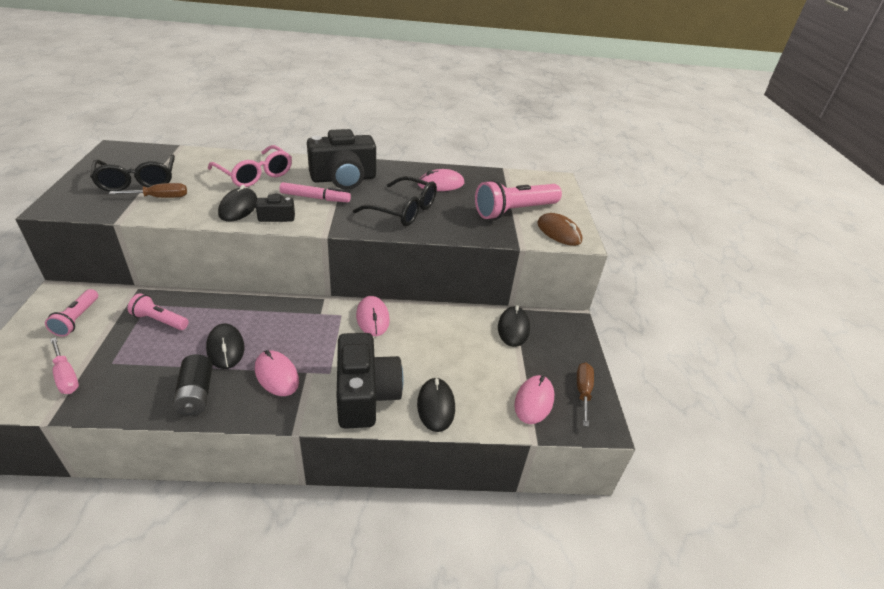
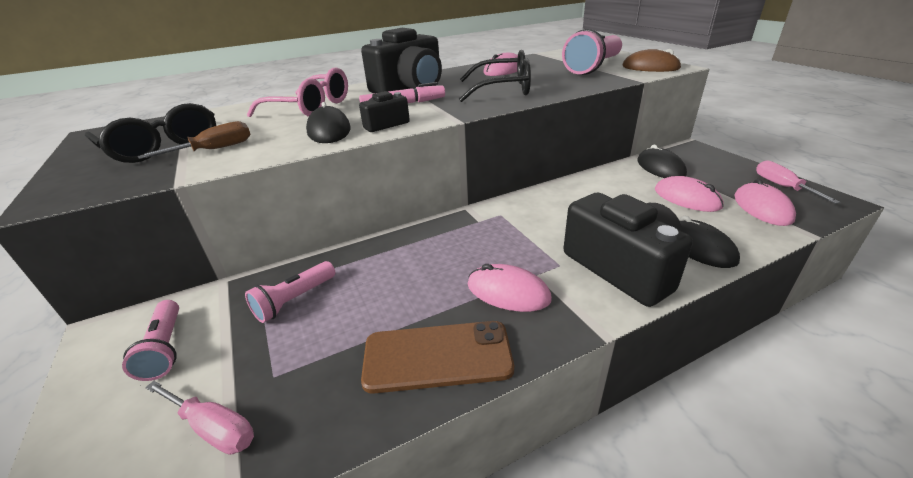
camera: 20 degrees left, 5 degrees down
pink flashlight [127,293,189,330] -> pink flashlight turned 45 degrees counterclockwise [245,261,335,323]
black battery [172,354,213,416] -> brown phone [361,321,514,394]
black mouse [206,324,244,369] -> none
pink mouse [356,296,390,336] -> pink mouse moved to [655,176,724,212]
brown screwdriver [577,363,594,427] -> pink screwdriver [756,160,841,204]

